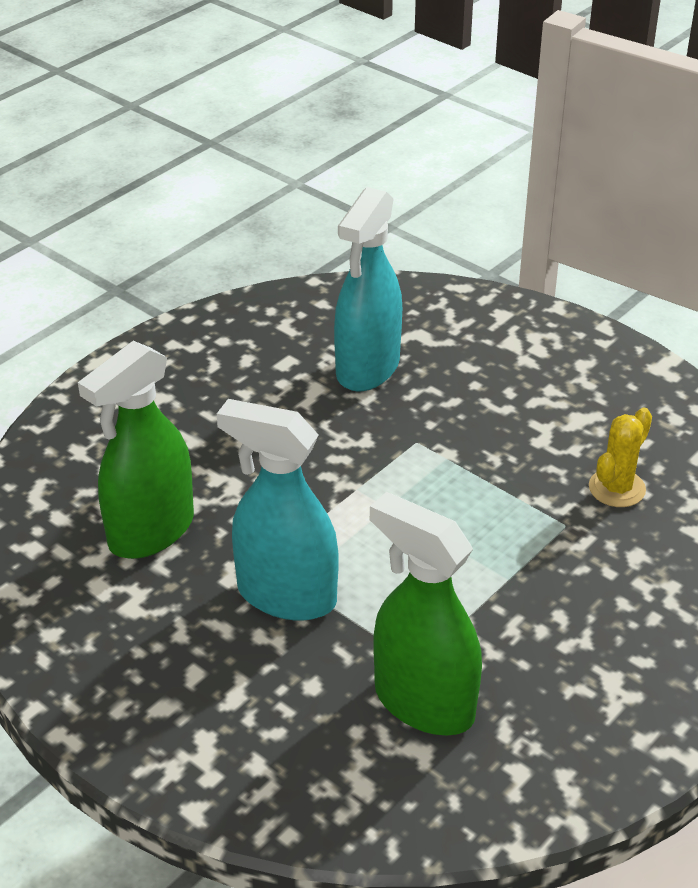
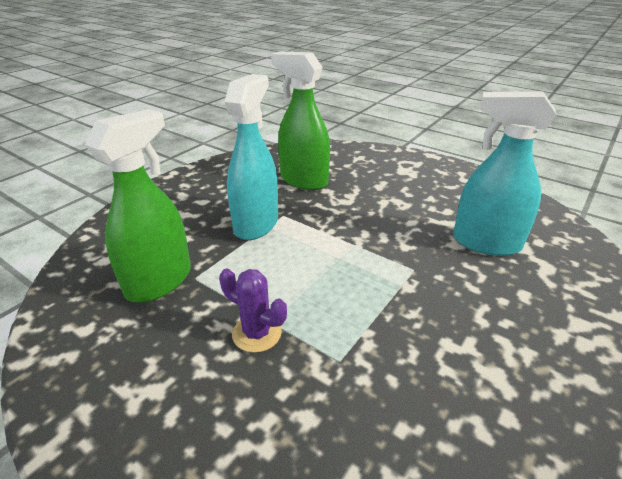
camera: 85 degrees right, 5 degrees down
yellow cactus [589,408,652,507] -> none
none -> purple cactus [219,269,287,353]

